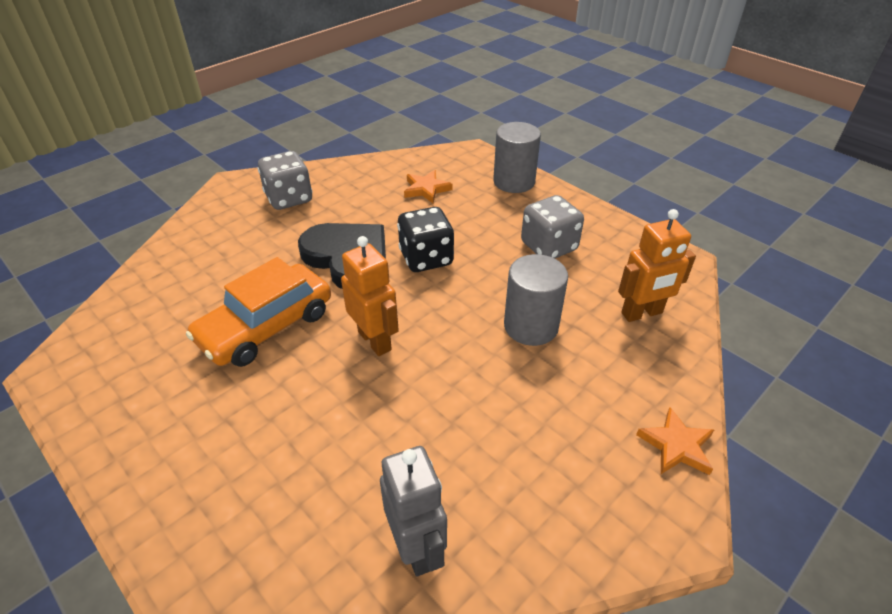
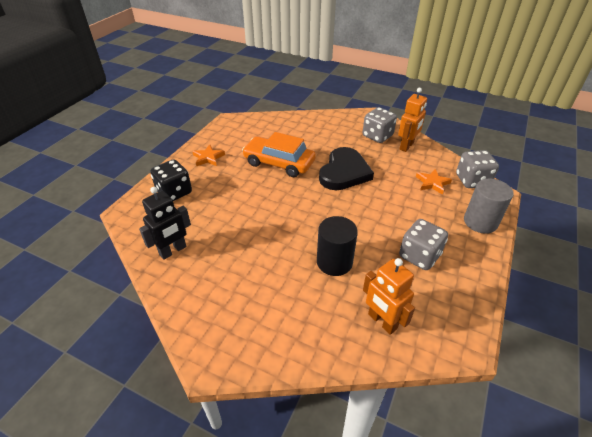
camera: 70 degrees right, 0 degrees up
orange robot [341,236,399,356] -> orange robot moved to [398,88,427,152]
grey robot [380,446,447,577] -> black robot [139,187,191,260]
black dice [397,207,454,272] -> black dice moved to [150,160,192,201]
grey cylinder [504,254,568,346] -> black cylinder [317,216,358,276]
orange star [636,407,714,475] -> orange star moved to [192,145,225,166]
none -> grey dice [456,150,499,188]

